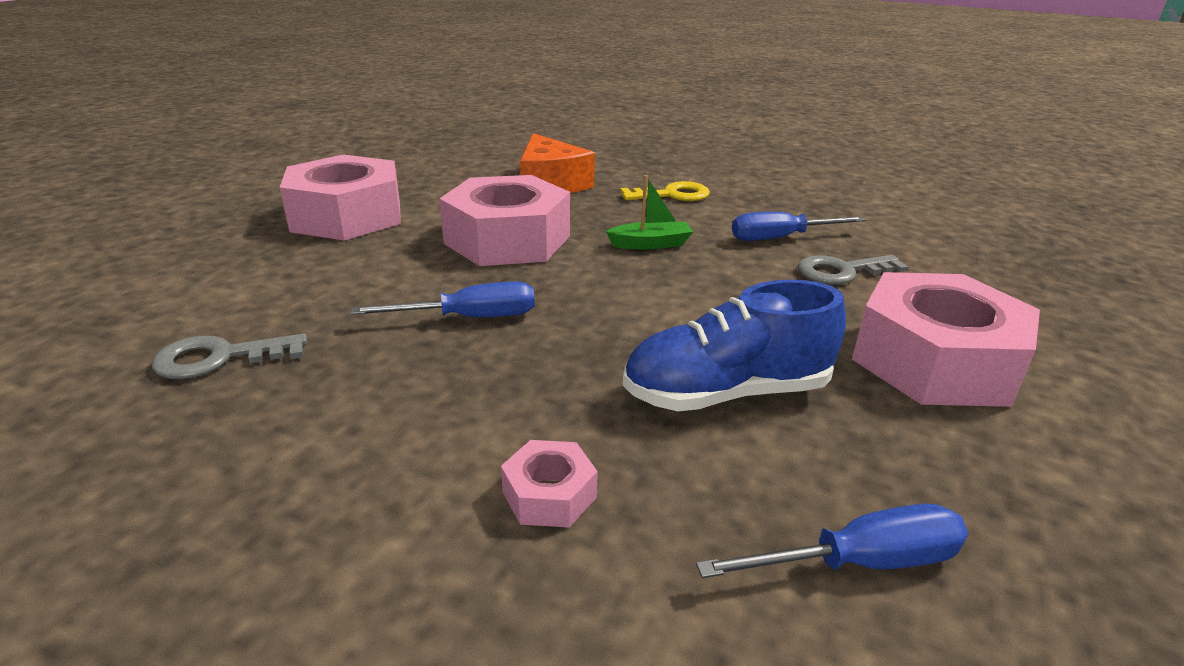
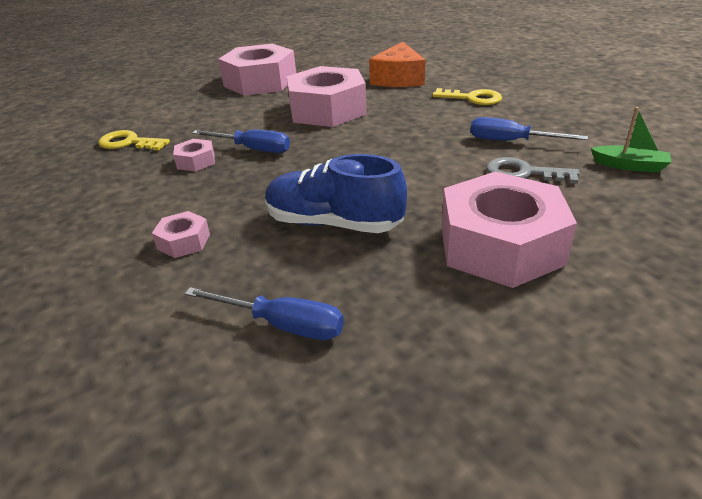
camera: 35 degrees right, 5 degrees up
grey key [152,333,307,379] -> yellow key [98,130,170,150]
green boat [606,175,693,250] -> green boat moved to [591,107,671,173]
none -> pink nut [173,139,215,172]

